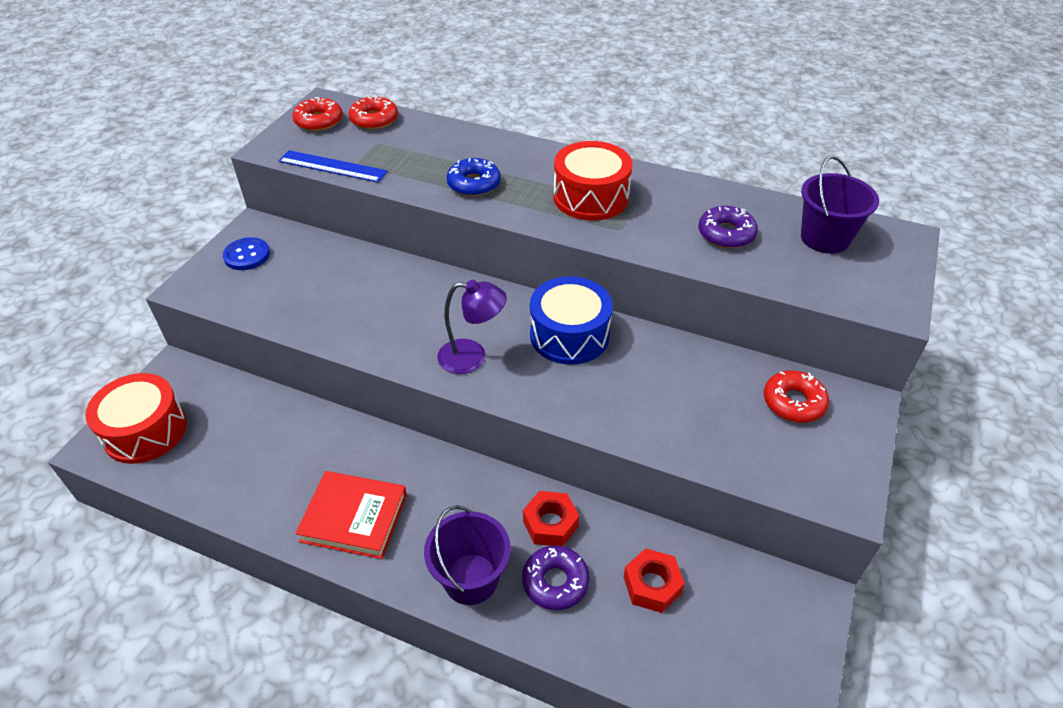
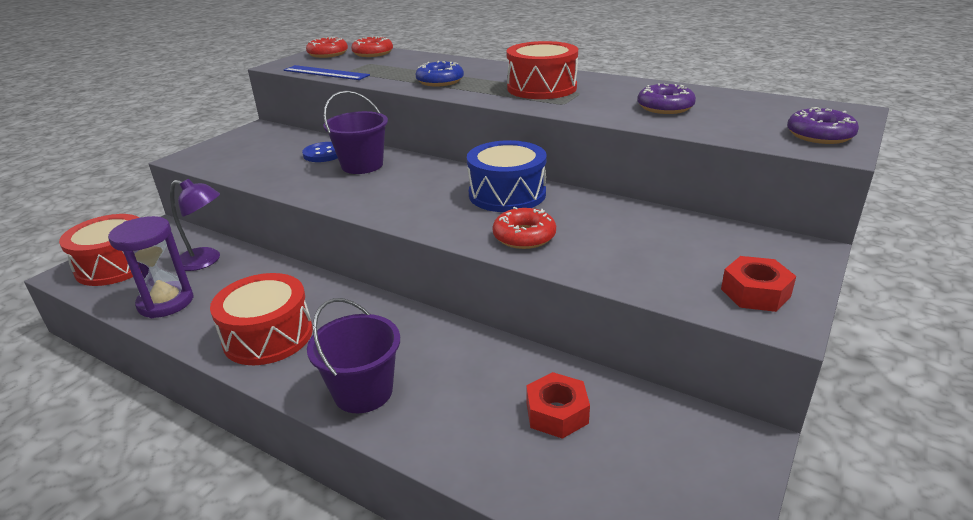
camera: 10 degrees right, 15 degrees down
blue button [223,237,270,270] -> blue button moved to [302,142,338,162]
red book [295,471,407,559] -> red drum [210,273,313,365]
purple lamp [437,280,507,374] -> purple lamp moved to [170,179,220,271]
purple donut [522,545,590,610] -> purple donut moved to [787,107,859,144]
red nut [523,491,579,546] -> red nut moved to [721,256,796,312]
red donut [764,371,829,423] -> red donut moved to [492,207,556,249]
purple bucket [801,156,879,254] -> purple bucket moved to [323,91,388,174]
none -> purple hourglass [108,216,194,318]

